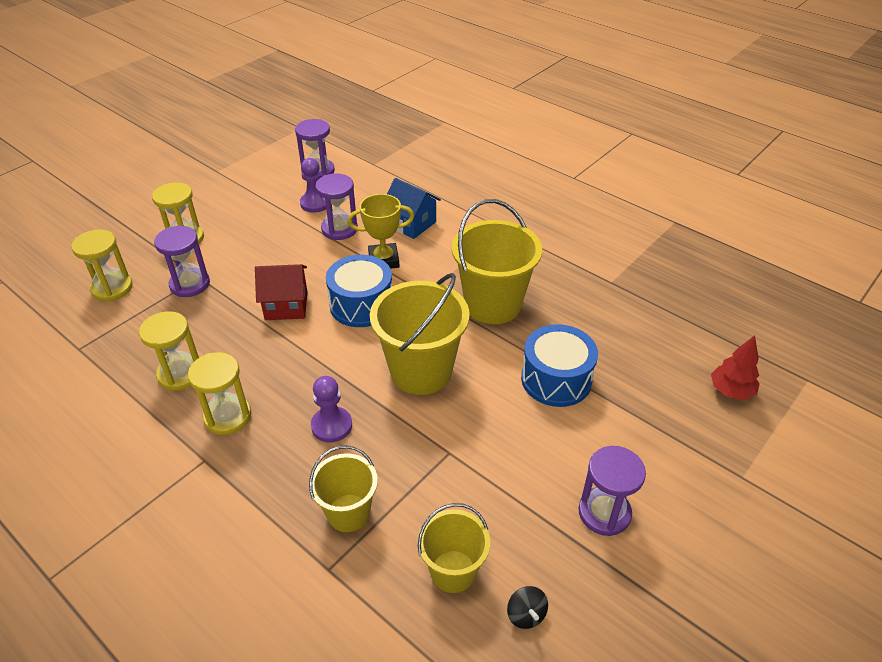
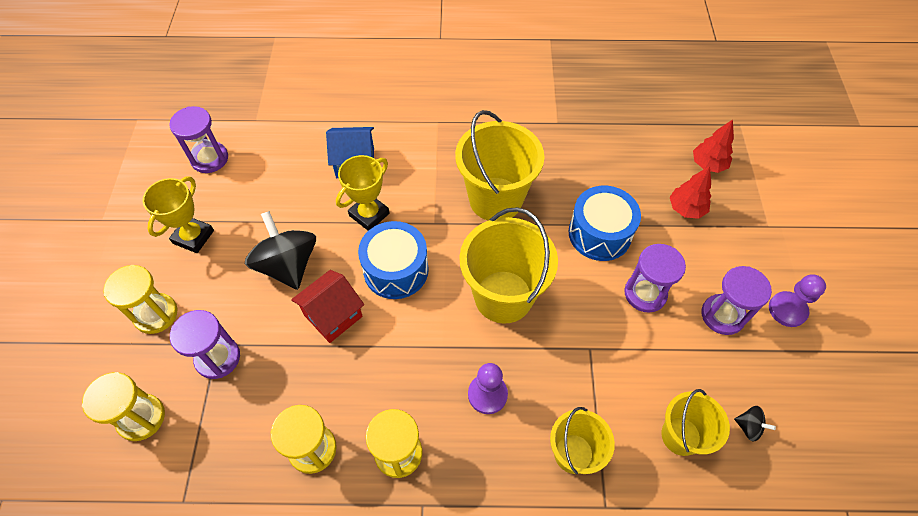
camera: 40 degrees left, 15 degrees up
purple pawn [300,158,326,213] -> purple pawn moved to [769,274,826,327]
purple hourglass [315,173,358,240] -> purple hourglass moved to [624,244,686,313]
none -> yellow trophy [142,176,214,253]
none -> black spinning top [245,211,316,290]
none -> red tree [670,166,711,219]

